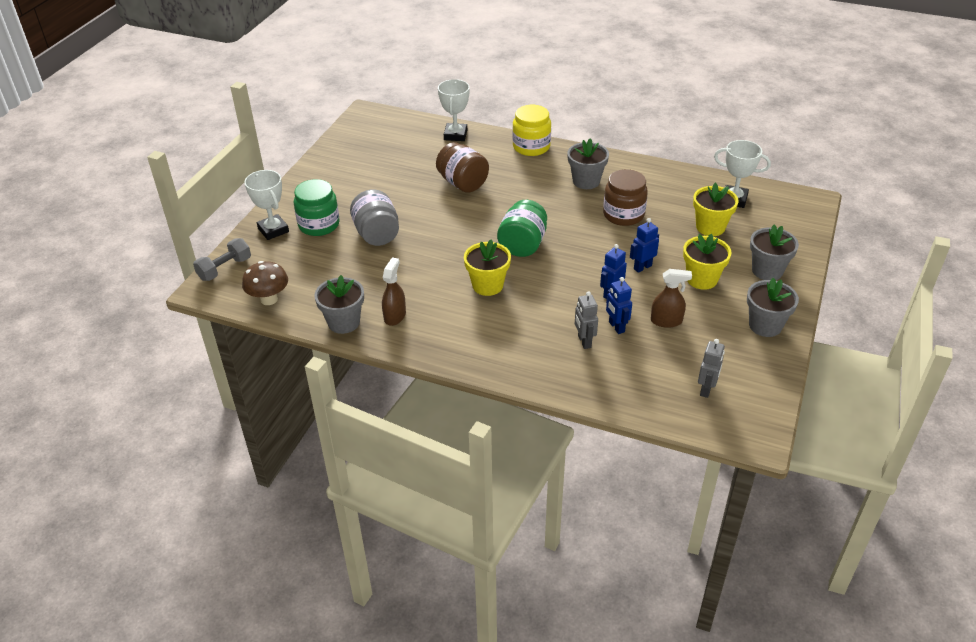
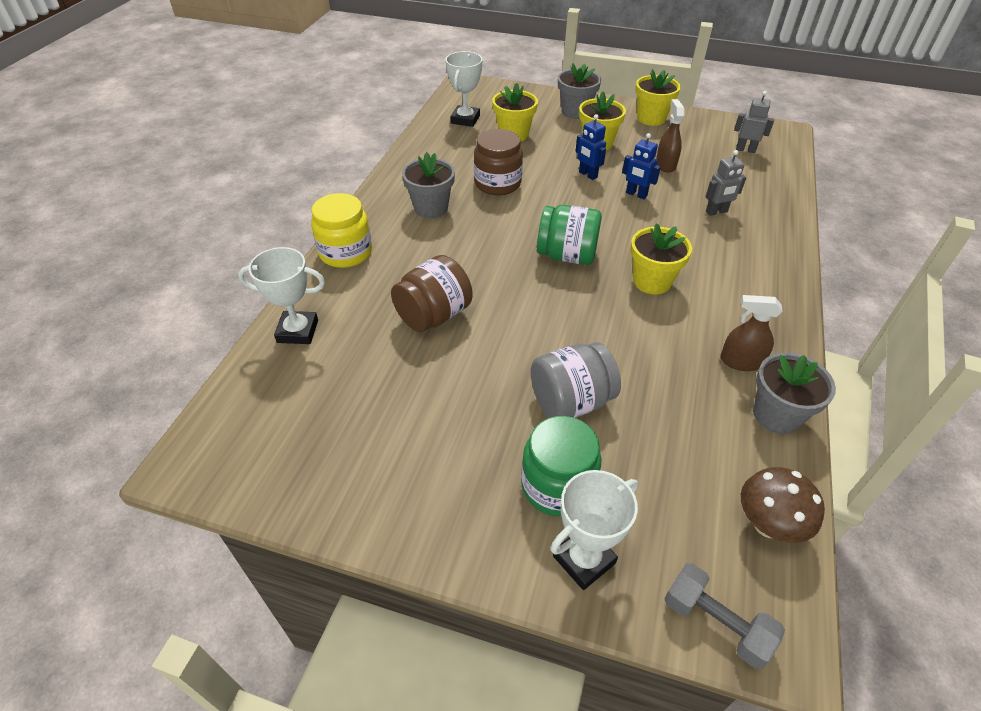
camera: 95 degrees left, 5 degrees up
blue robot [606,277,632,334] -> none
grey flower pot [747,278,799,337] -> yellow flower pot [635,69,681,126]

